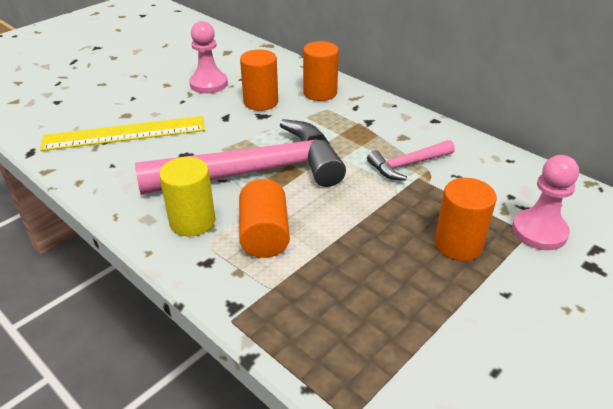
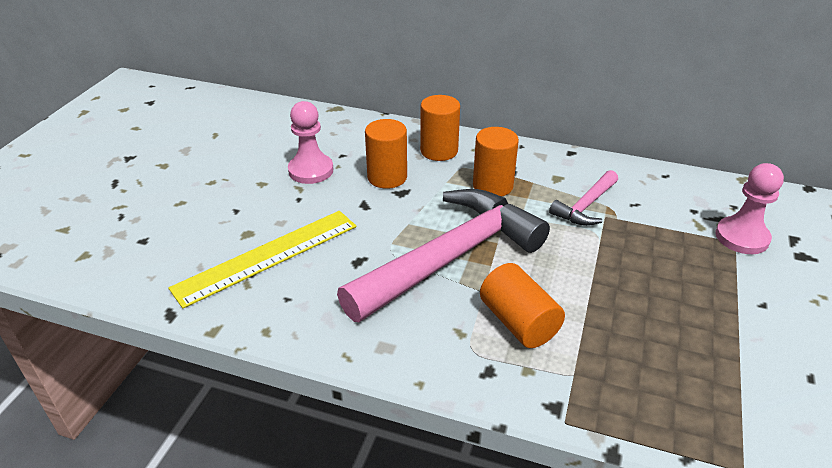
camera: 25 degrees left, 0 degrees up
yellow cylinder [159,157,215,236] -> none
orange cylinder [435,178,497,261] -> orange cylinder moved to [473,127,519,196]

